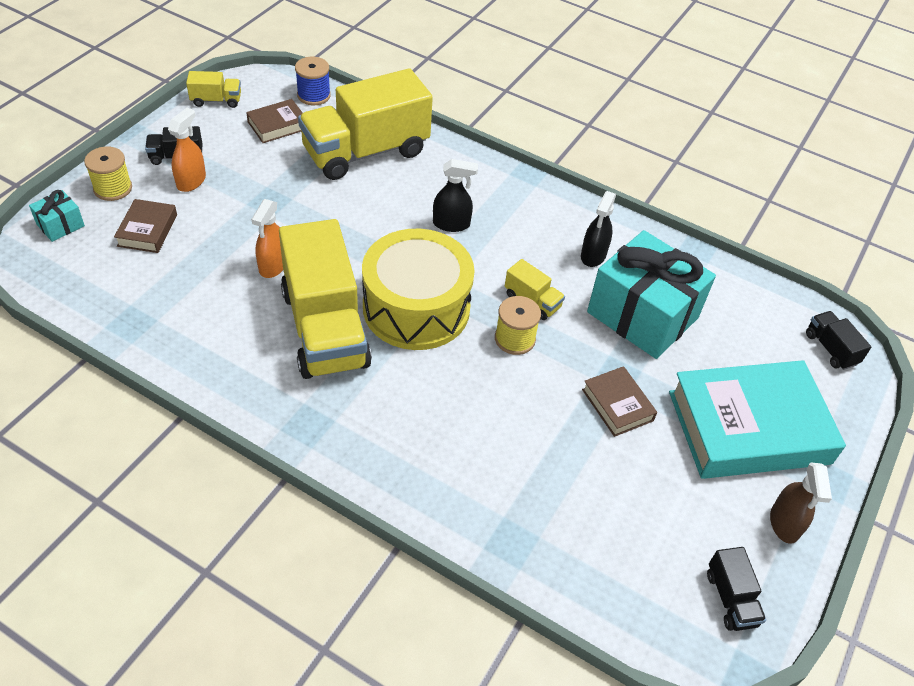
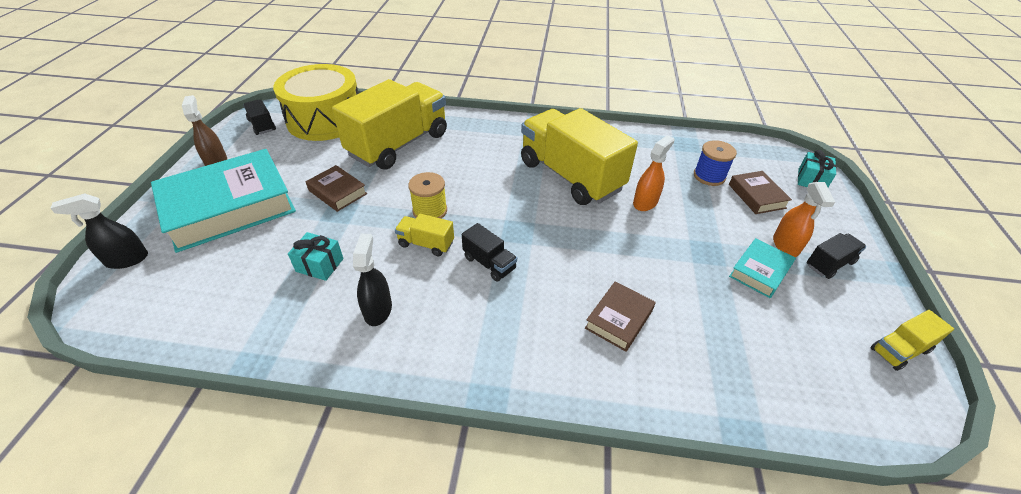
camera: 160 degrees right, 5 degrees down
yellow spool [84,147,132,201] -> none
brown book [246,99,303,143] -> brown book moved to [585,282,655,352]
orange spray bottle [251,199,283,278] -> orange spray bottle turned 45 degrees clockwise [633,135,675,211]
blue spool [295,57,331,105] -> blue spool moved to [694,140,737,186]
yellow truck [298,68,433,180] -> yellow truck moved to [332,79,447,170]
yellow drum [362,229,475,350] -> yellow drum moved to [273,64,359,141]
black spray bottle [433,159,478,232] -> black spray bottle moved to [50,193,148,269]
turquoise gift [587,230,716,359] -> turquoise gift [288,232,344,281], size x0.43
black truck [806,311,871,370] -> black truck moved to [462,223,517,282]
none -> turquoise book [729,238,796,298]

